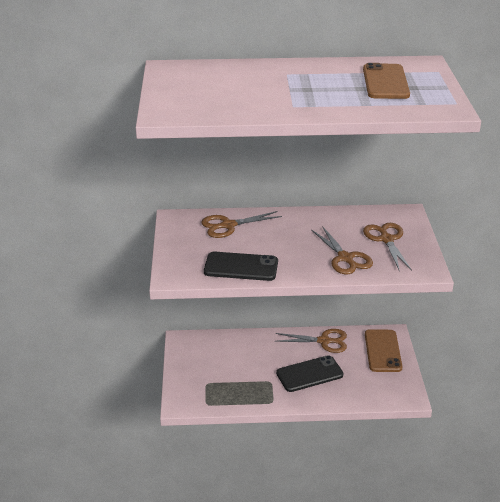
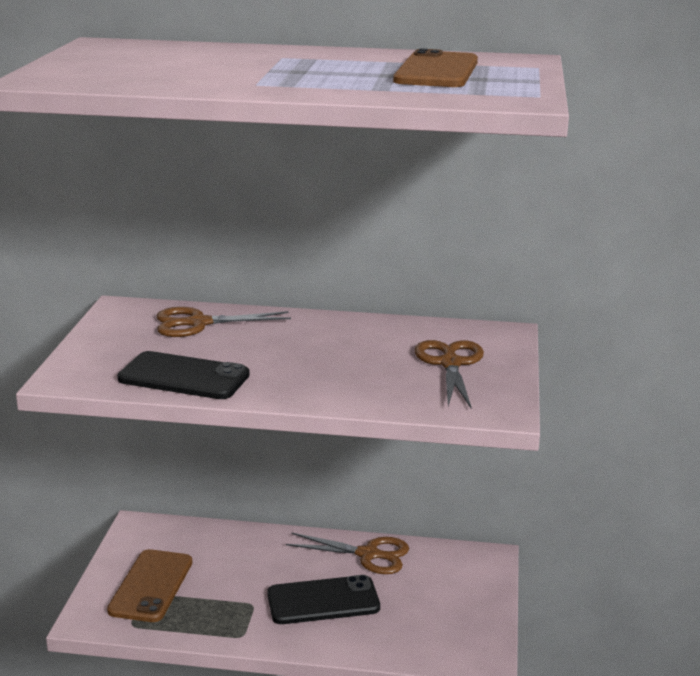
camera: 10 degrees right, 10 degrees down
brown scissors [312,226,373,274] -> none
brown phone [365,329,403,372] -> brown phone moved to [107,549,192,622]

